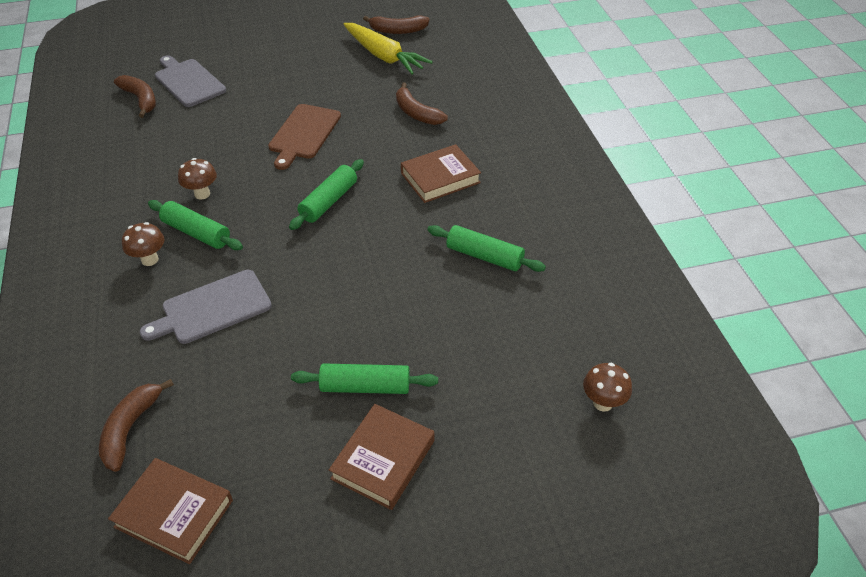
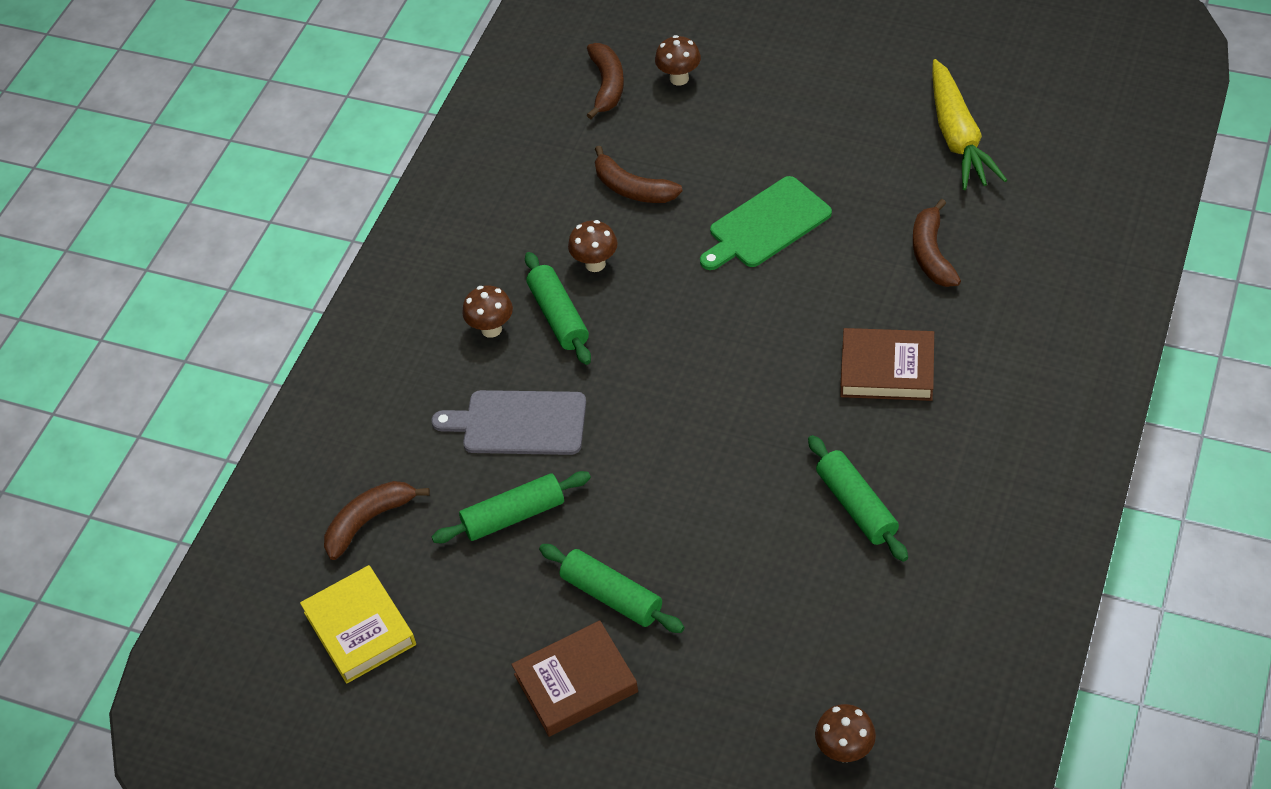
camera: 40 degrees right, 5 degrees up
brown book [108,458,233,564] -> yellow book [300,565,416,684]
grey cutting board [155,55,226,107] -> brown mushroom [655,35,701,86]
brown cutting board [268,104,341,170] -> green cutting board [700,176,832,270]
green rolling pin [289,159,364,230] -> green rolling pin moved to [432,471,591,543]
brown banana [363,16,429,34] -> brown banana moved to [595,146,683,203]

